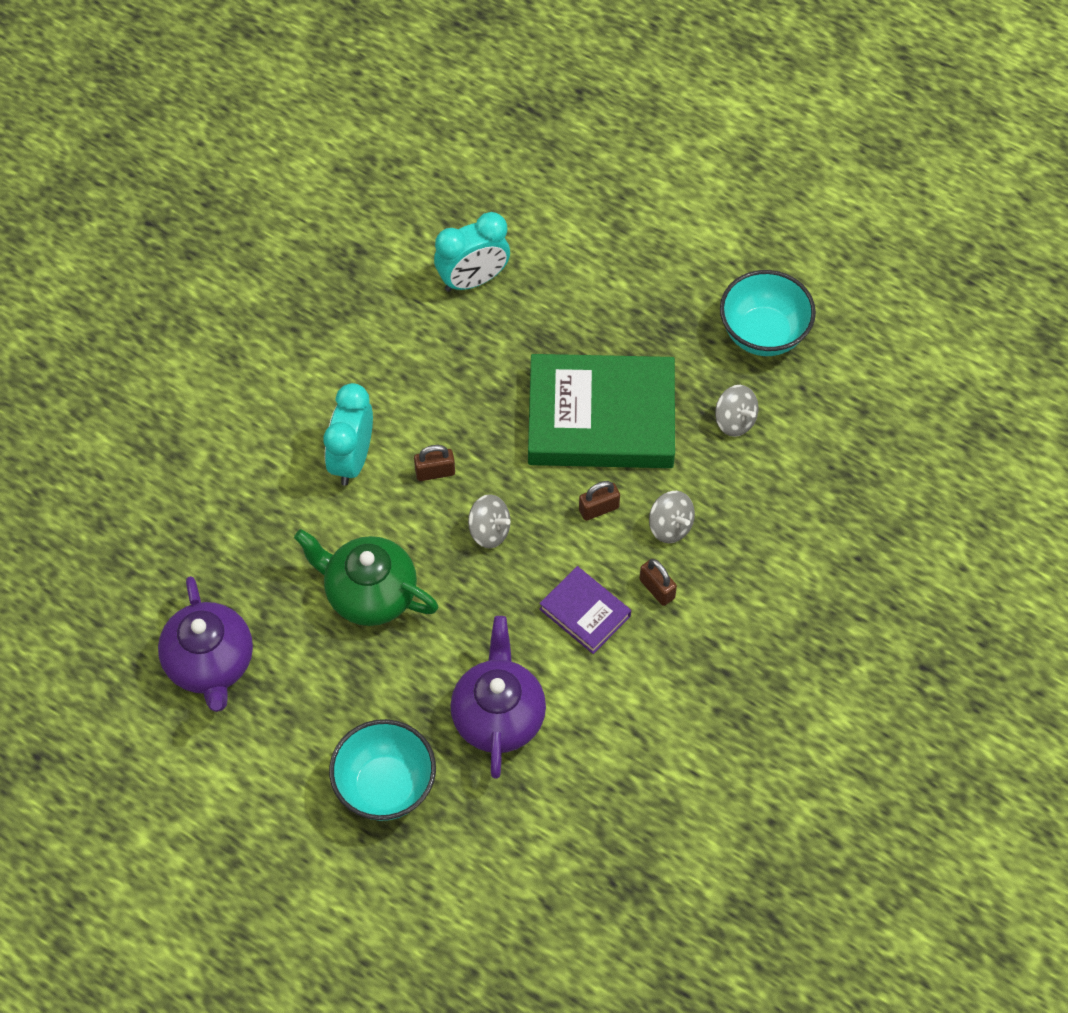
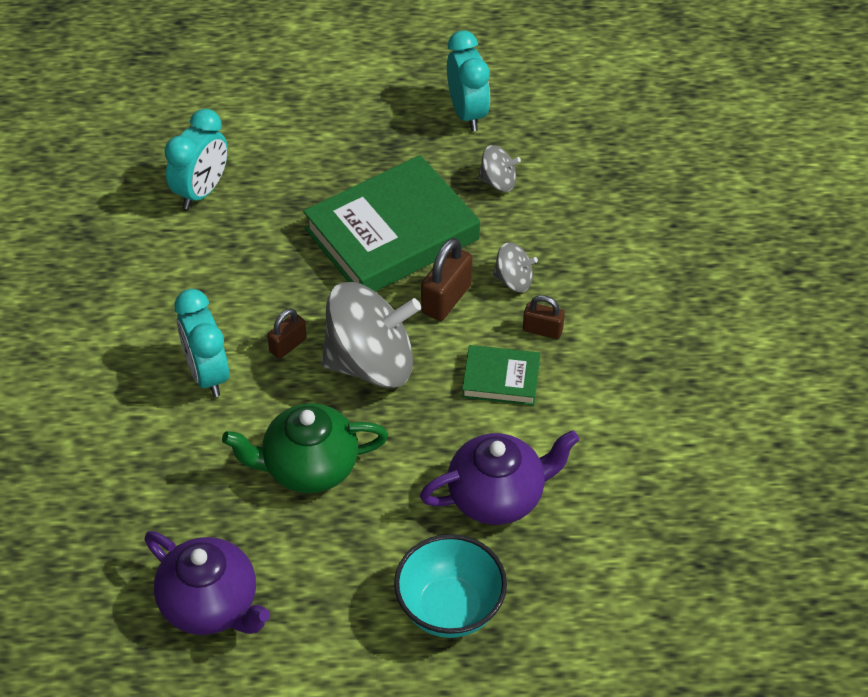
camera: 35 degrees left, 10 degrees down
purple teapot [450,616,546,779] -> purple teapot turned 105 degrees clockwise [420,430,579,525]
grey spinning top [468,494,511,548] -> grey spinning top [321,282,421,388], size x2.19
purple book [539,566,631,654] -> green book [462,345,540,406]
brown padlock [579,481,620,521] -> brown padlock [421,238,472,321], size x1.59
turquoise bowl [720,270,816,356] -> turquoise clock [447,31,490,131]

